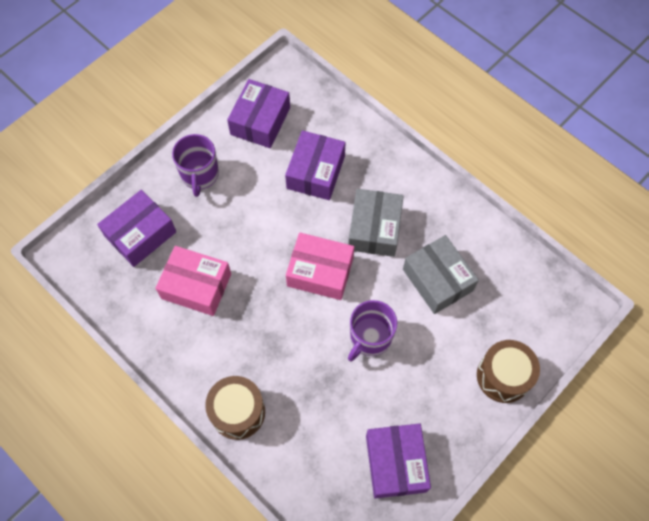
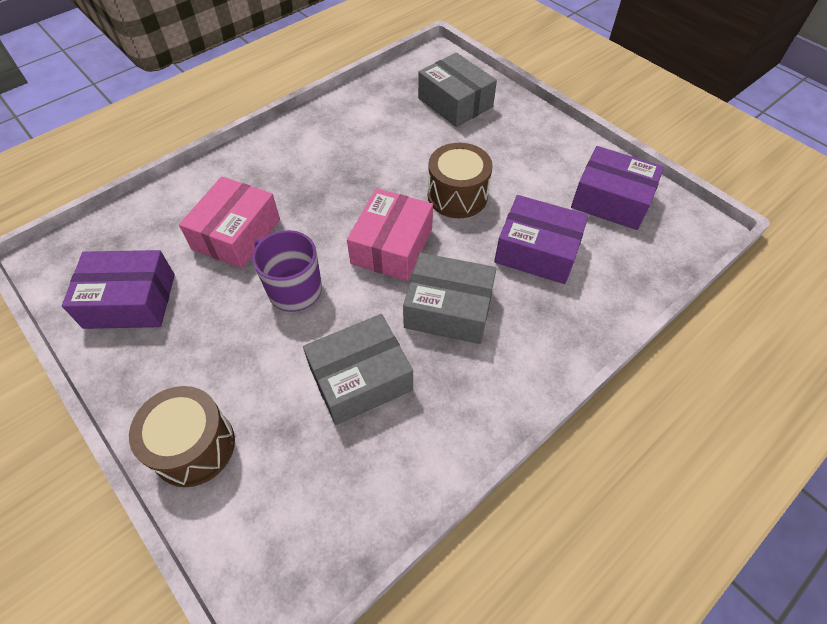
camera: 95 degrees right, 10 degrees down
purple box [97,190,176,267] -> grey box [418,53,497,127]
pink box [155,246,231,316] -> pink box moved to [179,177,280,268]
purple mug [172,134,219,197] -> none
brown drum [205,376,265,440] -> brown drum moved to [428,143,493,218]

